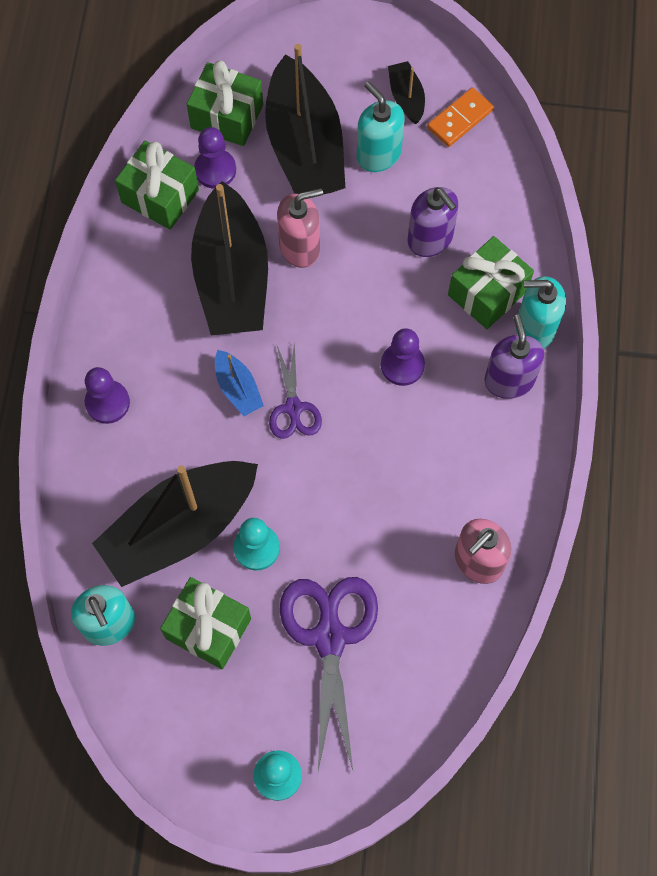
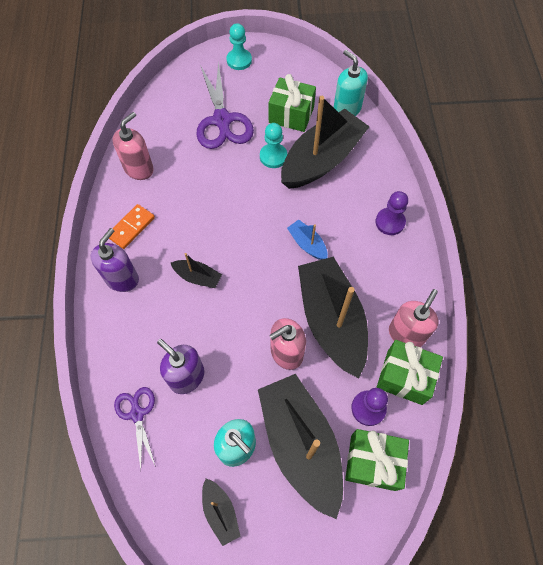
camera: 170 degrees right, 5 degrees down
purple scissors [269,342,322,439] -> purple scissors moved to [114,387,156,470]
purple pawn [381,328,425,386] -> black boat [171,253,222,288]
orange domino [427,87,494,147] -> orange domino moved to [109,204,155,249]
green gift [448,236,534,329] -> none
purple soap dispenser [484,315,544,399] -> purple soap dispenser turned 135 degrees counterclockwise [91,228,139,292]
turquoise soap dispenser [516,276,566,349] -> none
none -> pink soap dispenser [389,289,439,347]

